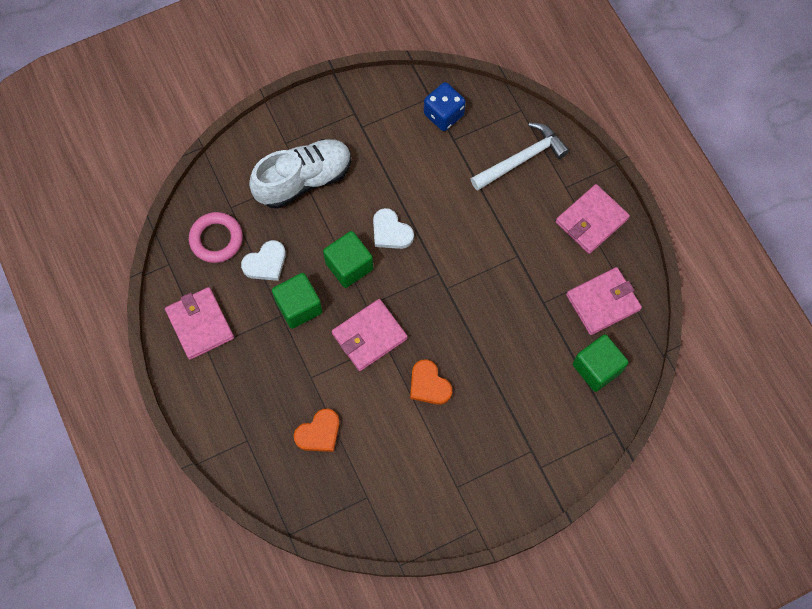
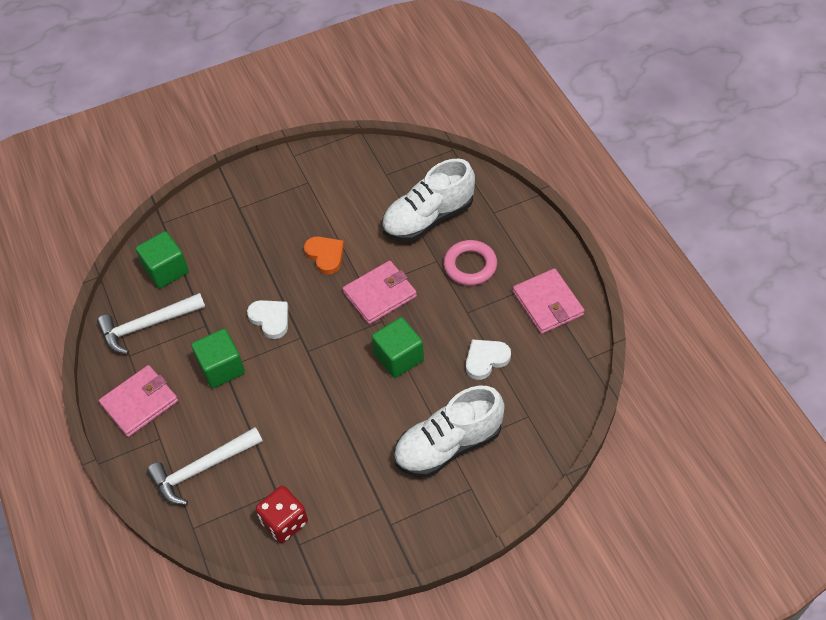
camera: 175 degrees left, 15 degrees down
pink ring [189,212,243,263] -> pink ring moved to [444,240,497,286]
green cube [272,273,323,329] -> green cube moved to [191,329,245,388]
orange heart [294,409,340,452] -> white shoe [382,159,475,241]
white heart [373,208,414,249] -> white heart moved to [247,300,288,339]
blue dice [424,82,466,131] -> red dice [256,486,308,543]
pink wallet [566,267,642,335] -> white hammer [97,293,205,354]

